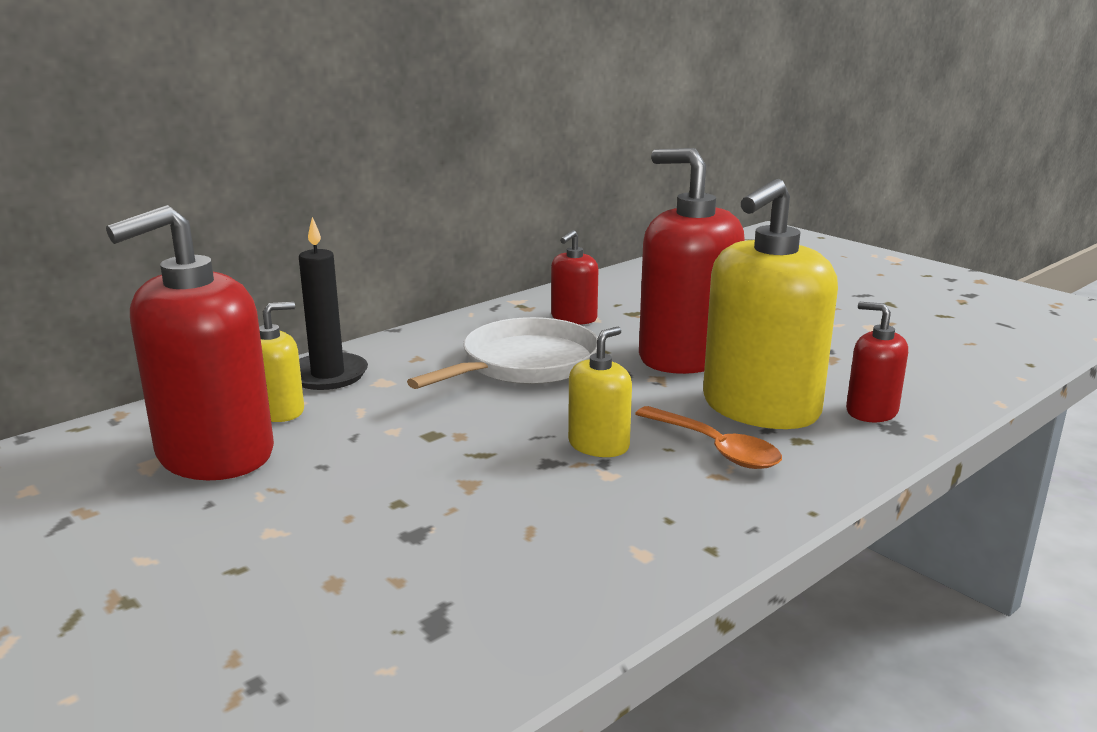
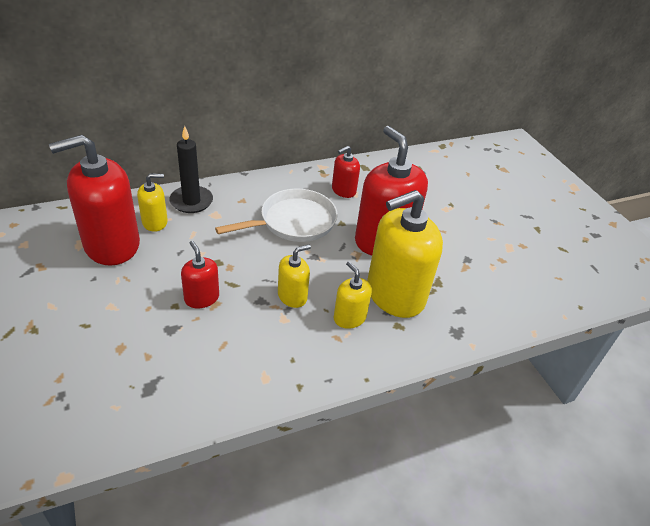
camera: 15 degrees right, 20 degrees up
orange spoon [635,406,782,469] -> yellow soap dispenser [333,261,372,329]
red soap dispenser [846,302,908,422] -> red soap dispenser moved to [181,241,219,308]

